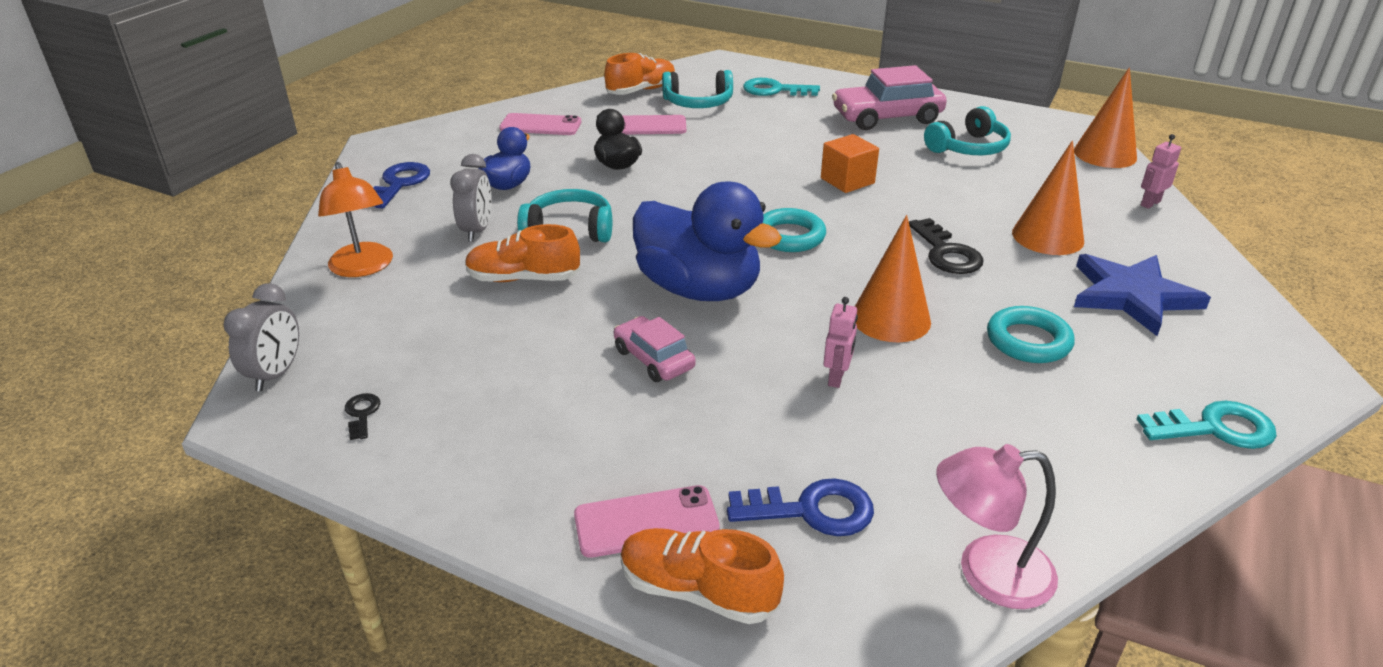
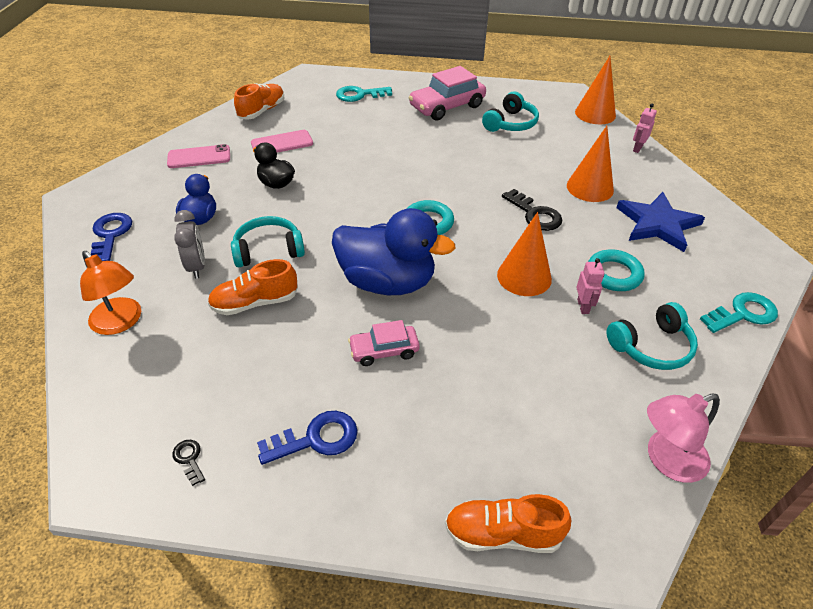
camera: 20 degrees left, 10 degrees up
grey clock [224,283,299,391] -> none
pink phone [574,485,720,558] -> none
pink car [614,316,696,382] -> pink car turned 45 degrees counterclockwise [348,320,420,366]
turquoise headphones [662,70,733,108] -> turquoise headphones moved to [607,302,698,370]
blue key [727,478,874,536] -> blue key moved to [257,411,358,465]
orange cube [821,134,879,193] -> none
pink robot [823,297,858,388] -> pink robot moved to [576,258,605,314]

